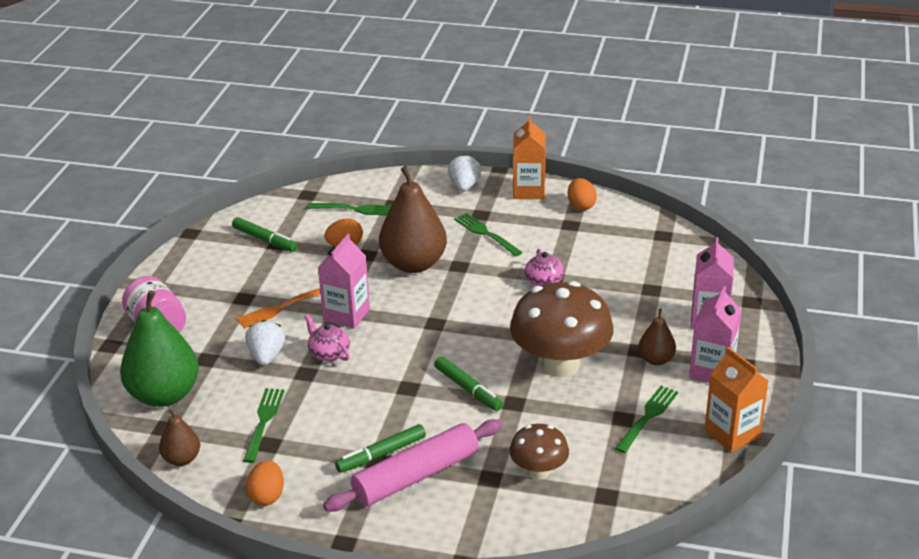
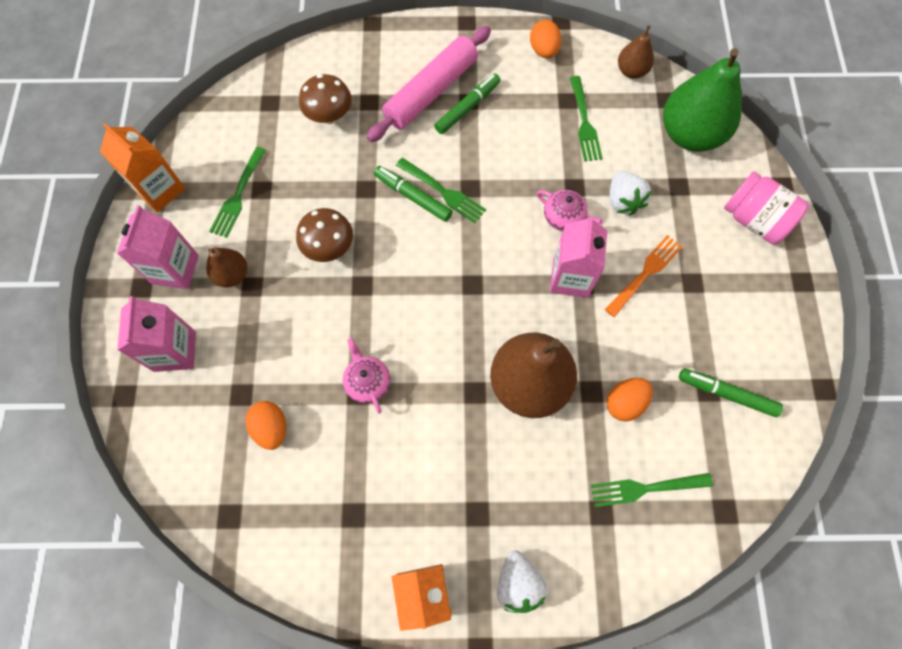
camera: 165 degrees right, 35 degrees up
green fork [454,213,523,257] -> green fork moved to [396,158,486,223]
brown mushroom [510,281,613,378] -> brown mushroom [296,208,353,262], size x0.53
orange egg [568,178,597,210] -> orange egg moved to [245,401,286,450]

